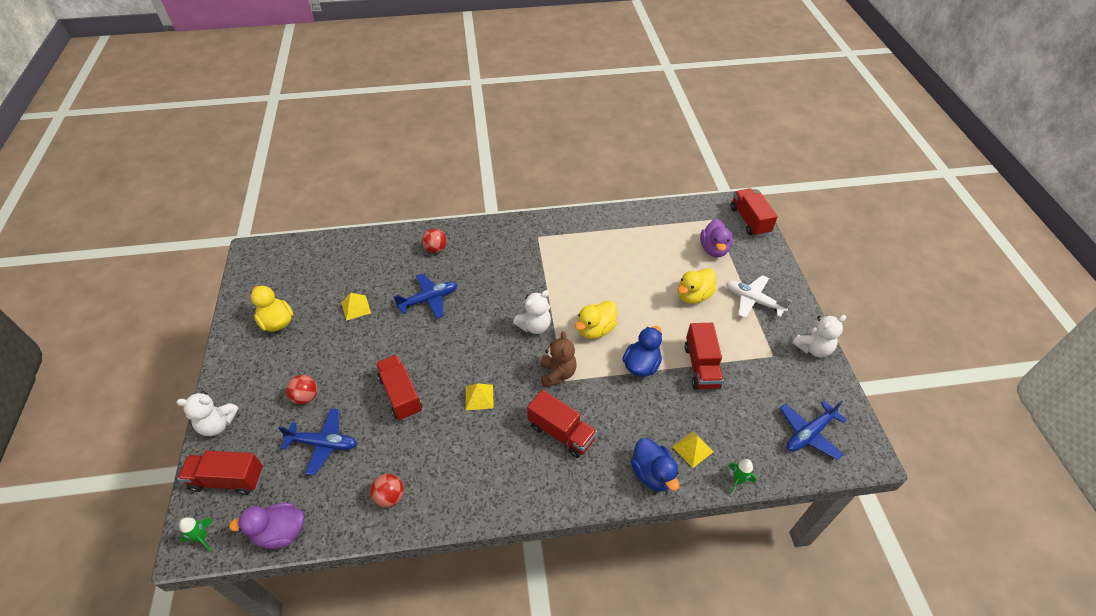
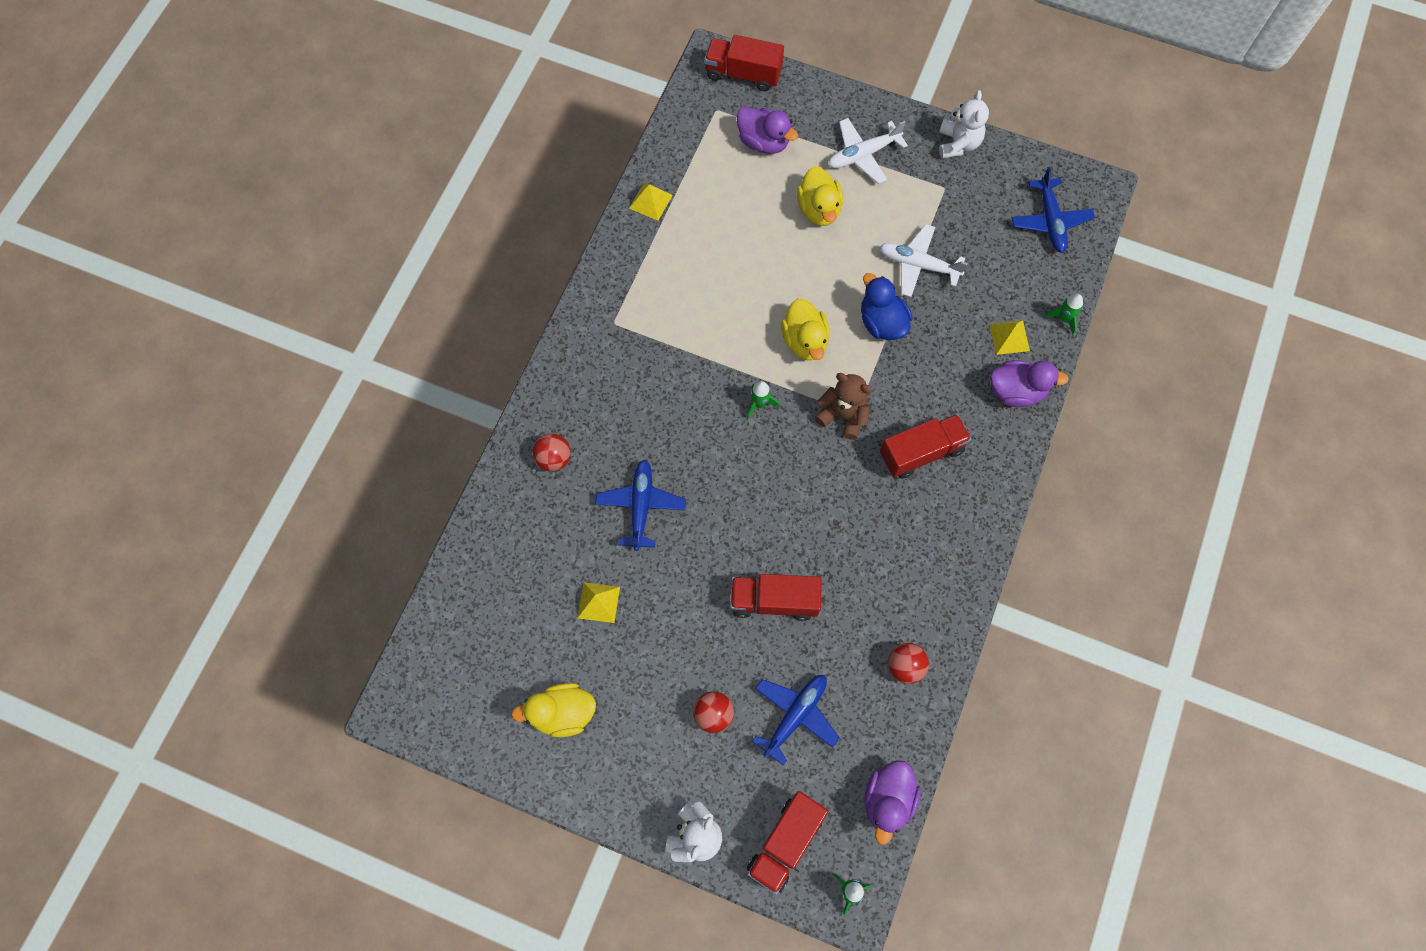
camera: 60 degrees left, 20 degrees up
yellow pyramid [466,383,494,410] -> yellow pyramid moved to [629,183,673,221]
white teddy bear [513,290,551,334] -> green rocket [747,381,779,419]
blue duck [631,438,679,492] -> purple duck [990,360,1069,407]
red truck [685,323,724,389] -> white plane [879,224,968,297]

